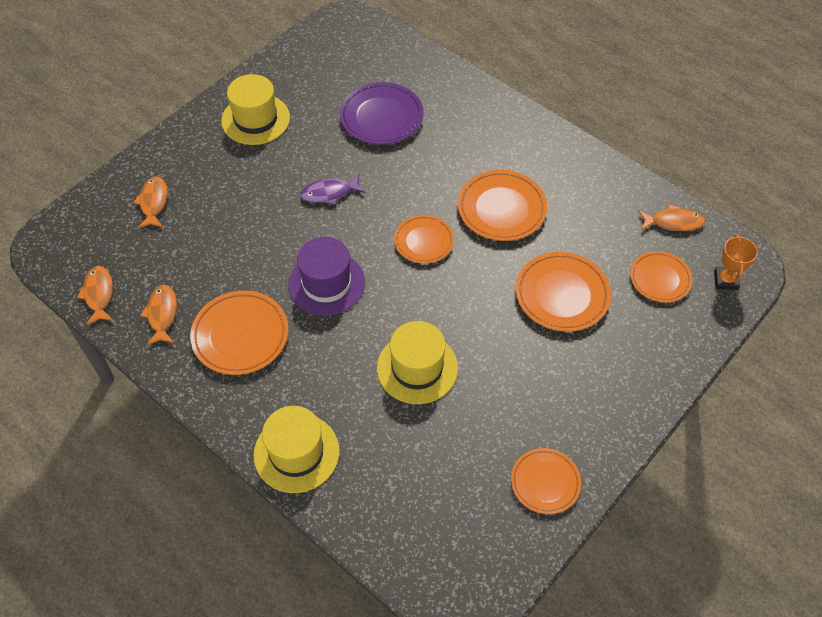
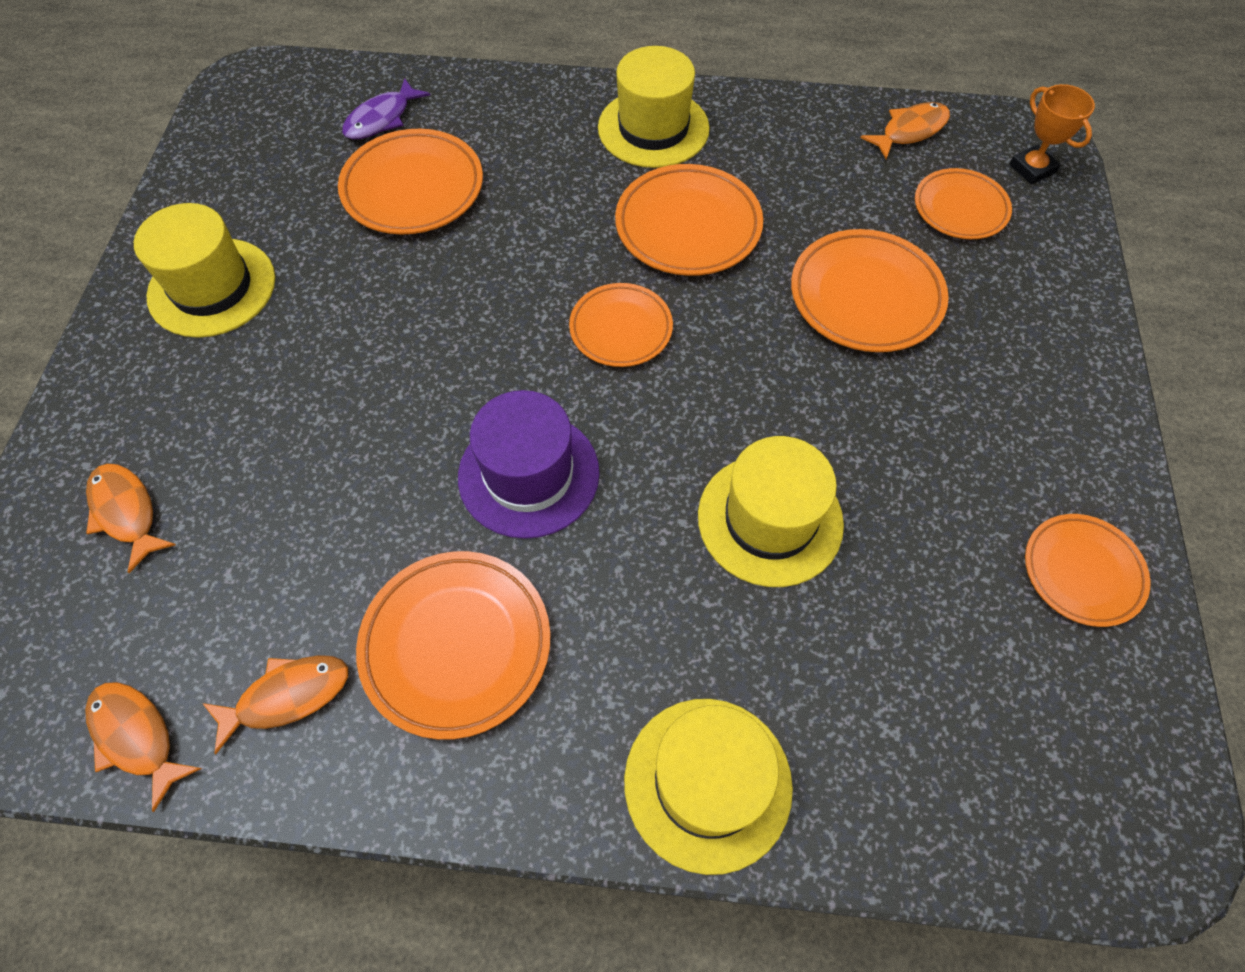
camera: 35 degrees left, 5 degrees up
orange fish [140,285,177,345] -> orange fish turned 105 degrees clockwise [202,655,348,754]
purple fish [300,175,365,205] -> purple fish moved to [342,78,430,139]
purple plate [340,82,424,145] -> orange plate [338,129,483,234]
none -> yellow hat [598,46,710,168]

